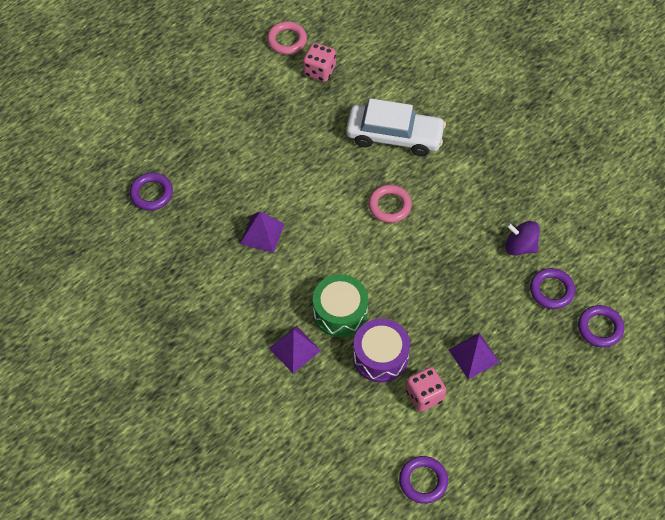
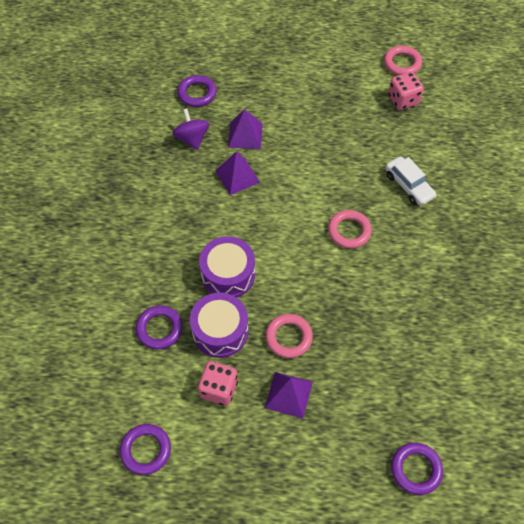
camera: 45 degrees right, 0 degrees up
purple pyramid [269,326,321,373] -> purple pyramid moved to [228,109,263,149]
green drum [313,274,368,337] -> purple drum [199,236,255,298]
white car [346,98,446,157] -> white car [385,156,437,206], size x0.60
purple spinning top [506,221,540,256] -> purple spinning top moved to [172,108,209,150]
purple ring [530,268,575,309] -> purple ring moved to [136,305,183,349]
none -> pink ring [265,314,313,358]

